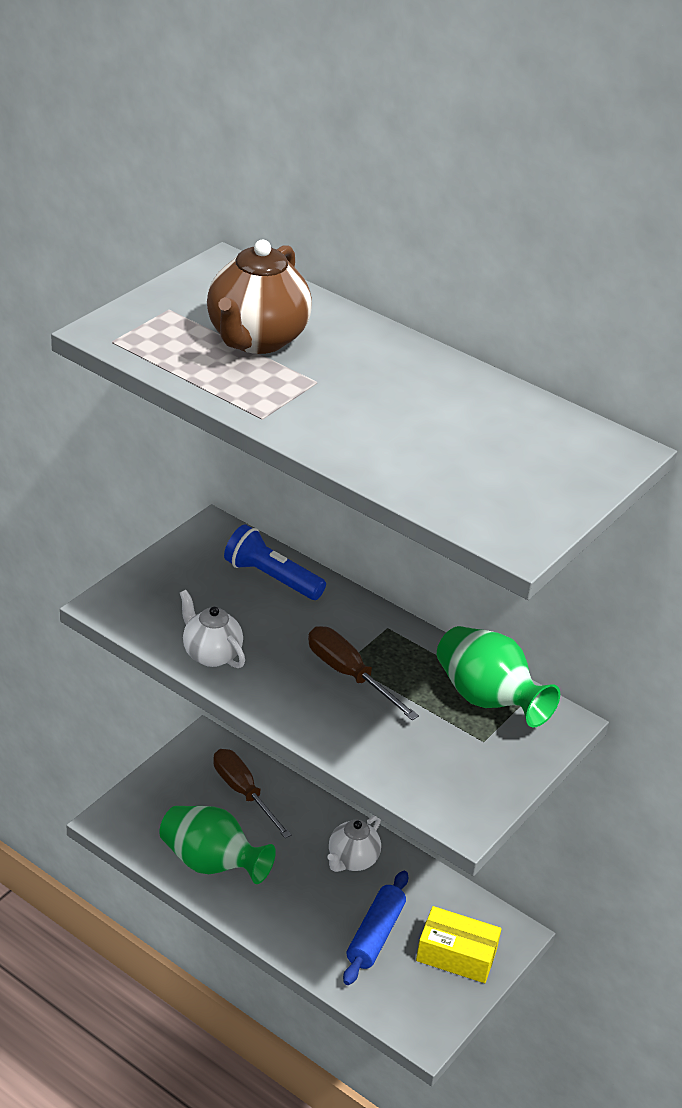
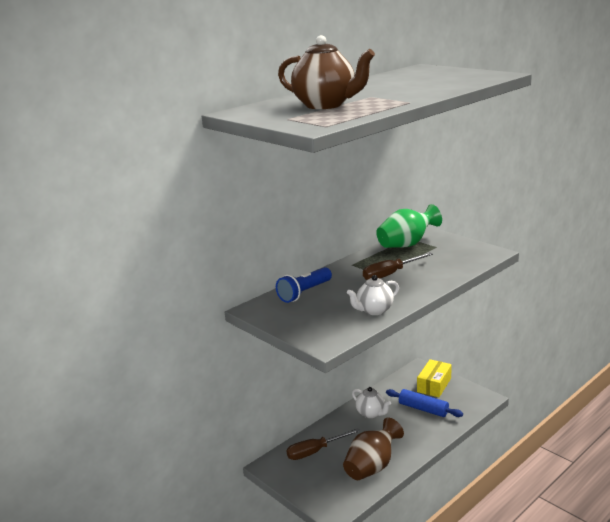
camera: 75 degrees left, 15 degrees down
green vase [159,806,276,884] -> brown vase [343,418,404,480]

